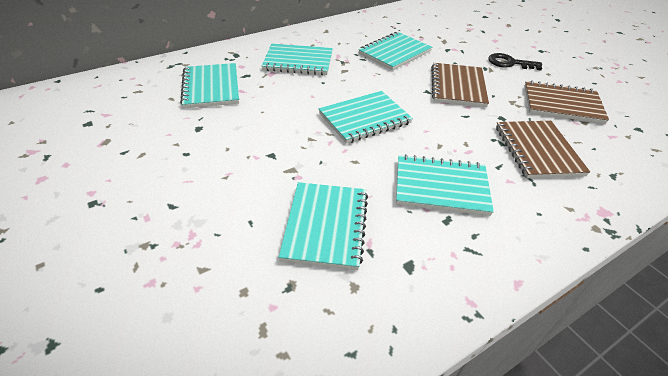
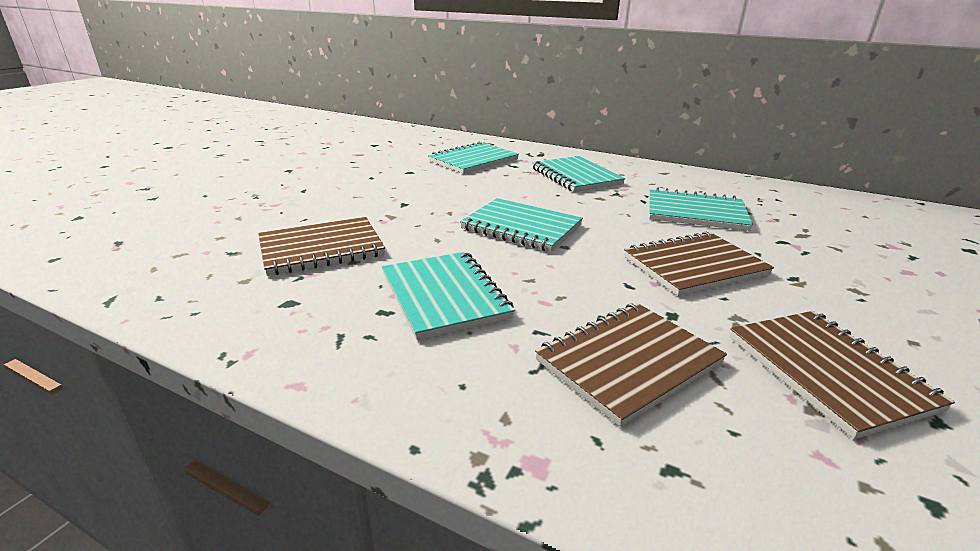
camera: 60 degrees right, 15 degrees down
turquoise notebook [279,182,368,270] -> brown notebook [258,217,385,276]
black key [488,53,542,70] -> none

